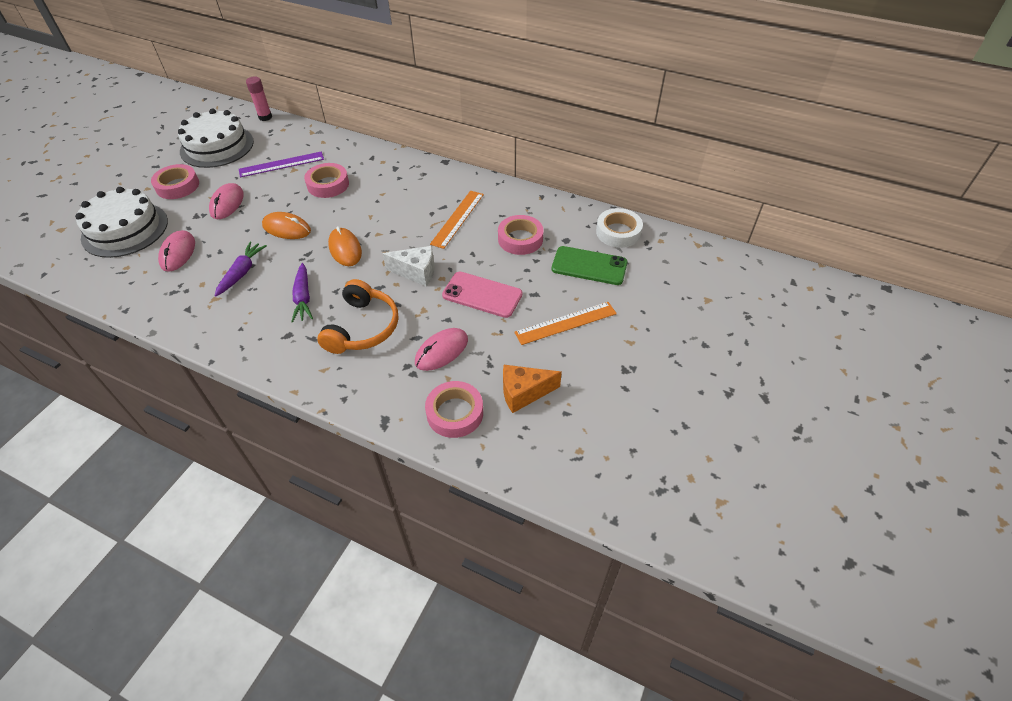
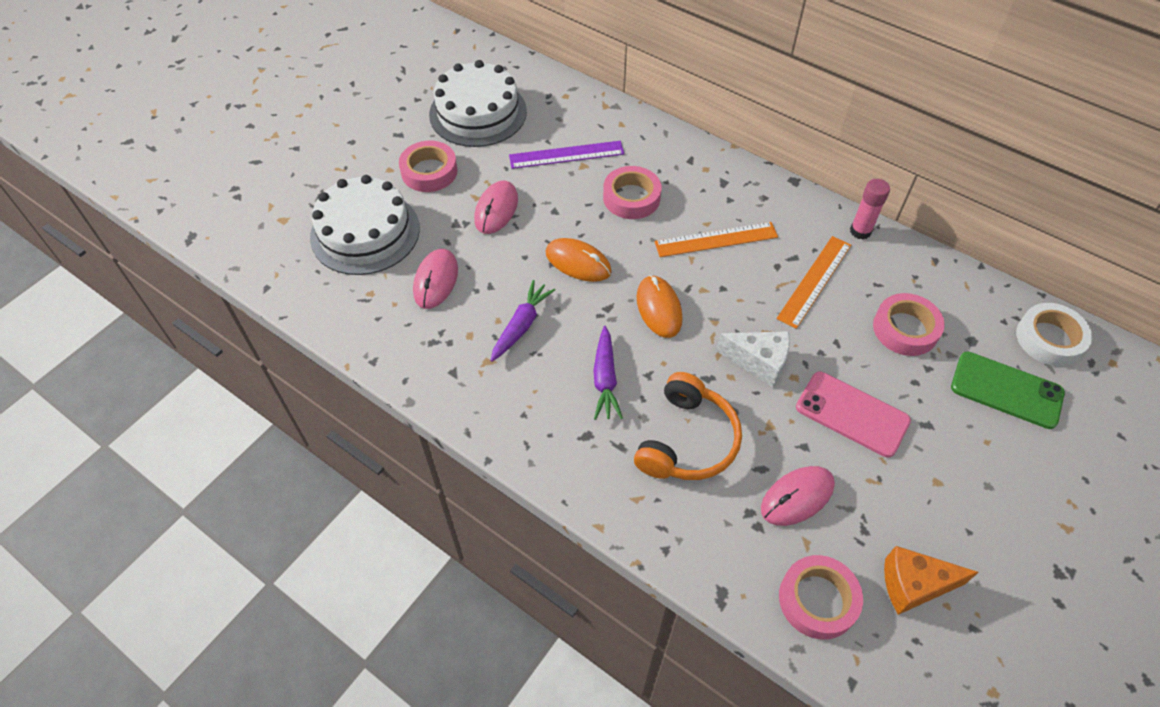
camera: 10 degrees right, 5 degrees up
pink glue stick [246,77,272,121] -> pink glue stick moved to [850,179,890,240]
orange ruler [514,302,617,345] -> orange ruler moved to [654,222,778,257]

